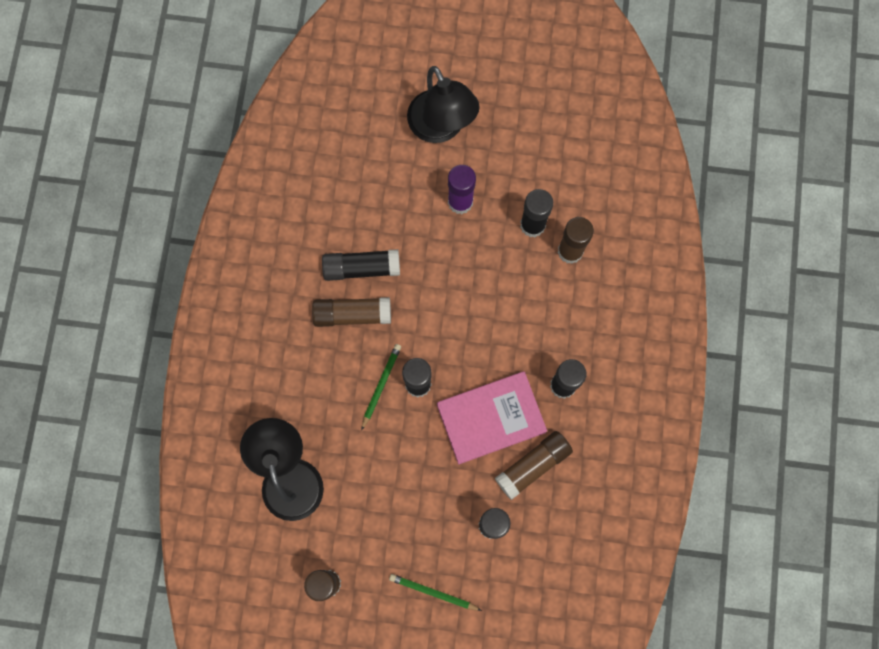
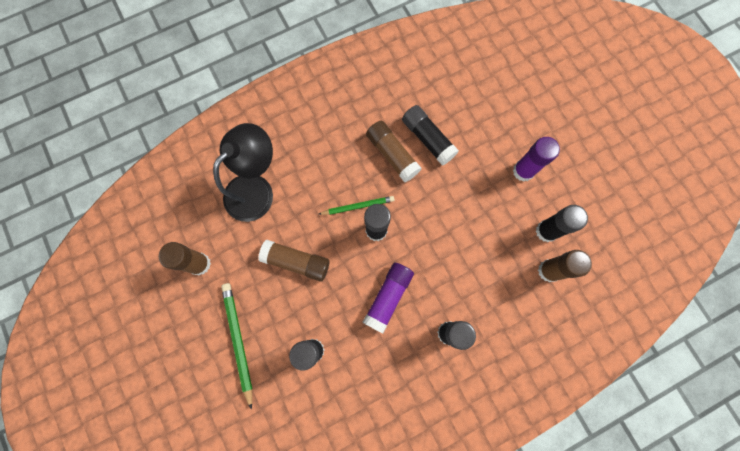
camera: 55 degrees right, 0 degrees up
green pencil [389,574,482,611] -> green pencil [221,283,252,410], size x1.51
black lamp [407,66,480,143] -> none
pink book [437,371,547,464] -> purple glue stick [362,263,414,334]
brown glue stick [495,431,573,500] -> brown glue stick moved to [258,240,329,282]

